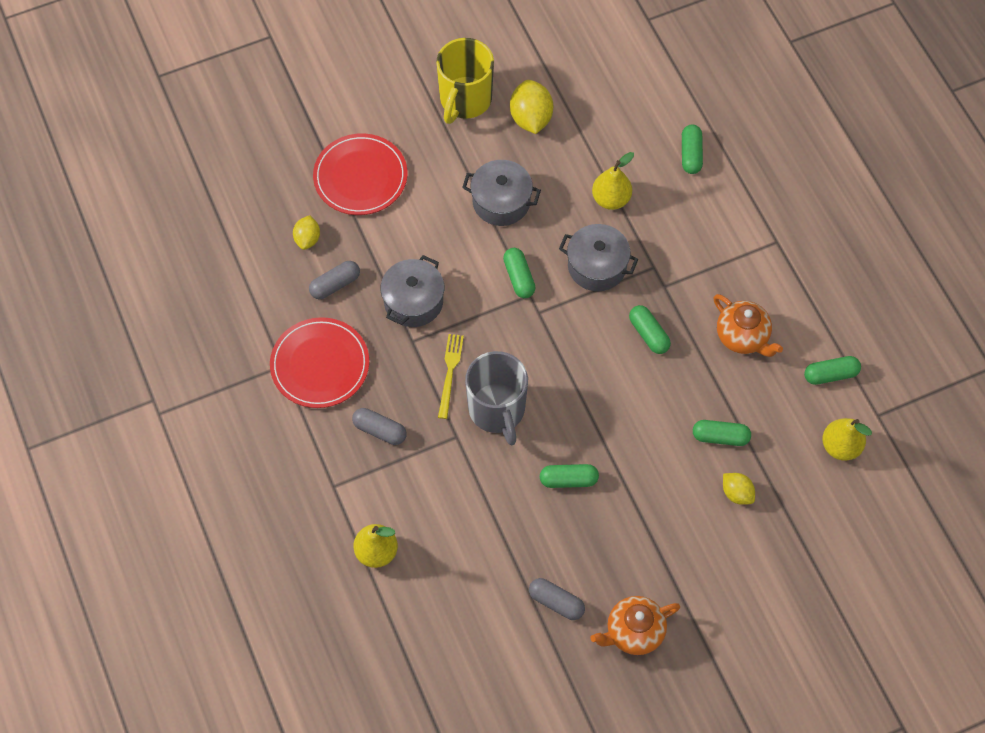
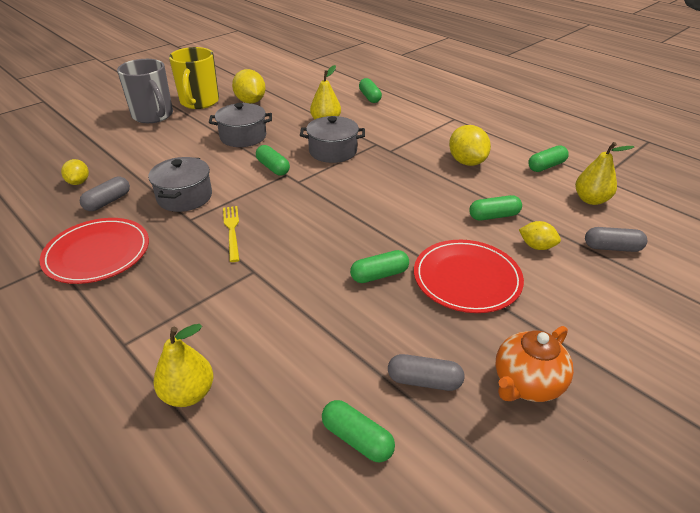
camera: 20 degrees left, 25 degrees down
red plate [313,133,407,215] -> red plate moved to [414,240,524,313]
grey capsule [352,408,407,445] -> grey capsule moved to [585,227,648,252]
grey mug [465,351,528,446] -> grey mug moved to [117,59,173,123]
green capsule [629,305,671,354] -> green capsule moved to [322,400,395,462]
orange teapot [714,294,783,357] -> yellow lemon [449,125,491,166]

